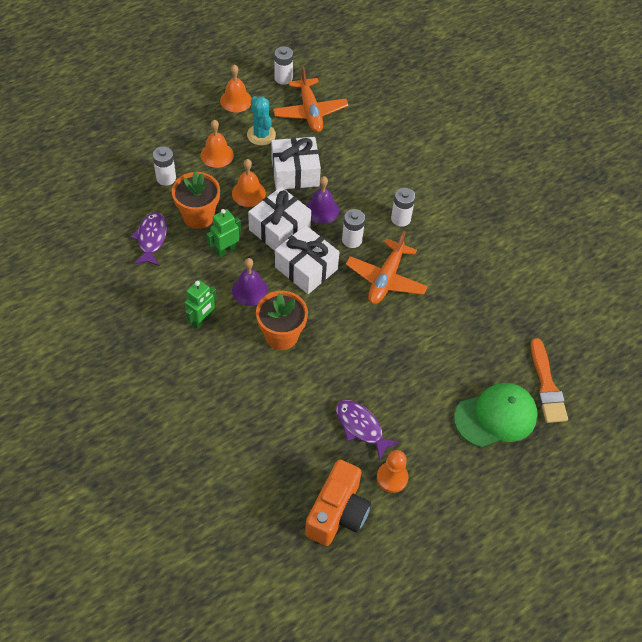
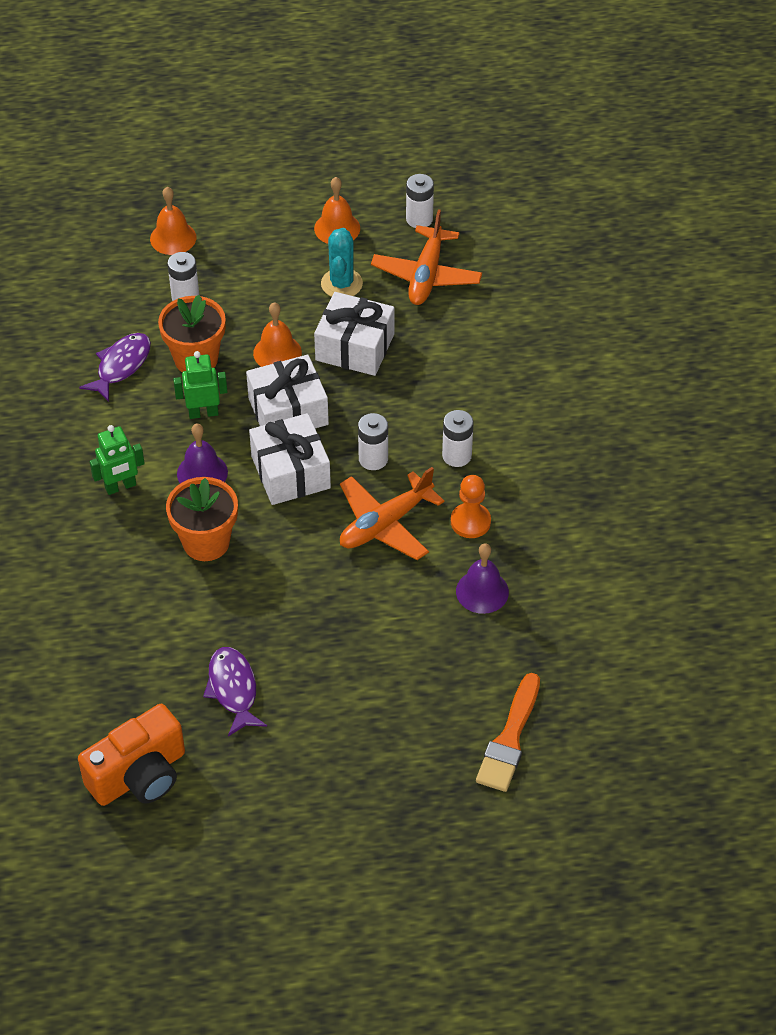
camera: 30 degrees right, 5 degrees down
orange bell [201,120,234,168] -> orange bell moved to [150,187,196,255]
purple bell [306,176,339,224] -> purple bell moved to [456,543,509,614]
orange pawn [377,450,408,493] -> orange pawn moved to [451,475,491,538]
green cap [454,383,538,447] -> none

